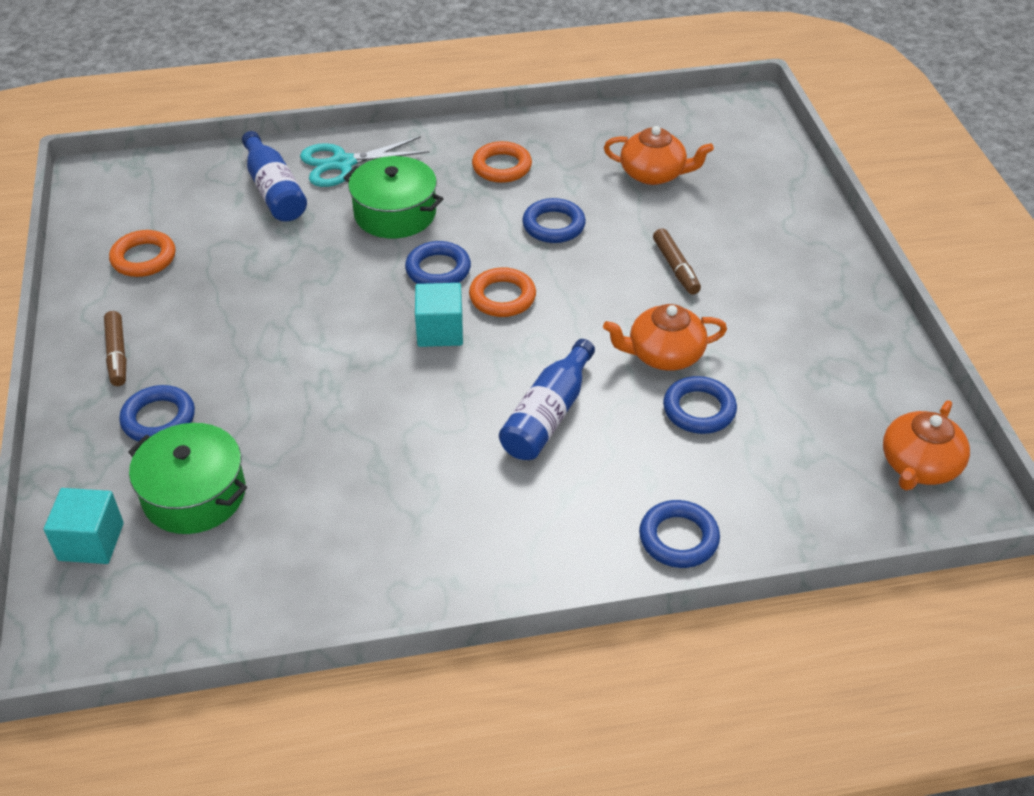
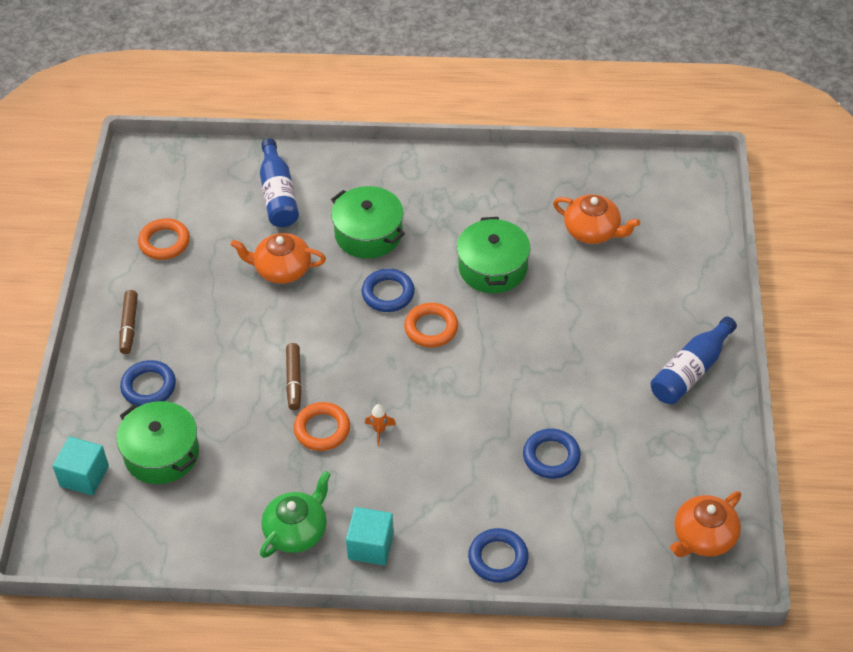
camera: 15 degrees right, 5 degrees up
turquoise scissors [300,136,429,187] -> none
turquoise cube [415,283,463,347] -> turquoise cube moved to [346,507,394,565]
orange ring [472,141,532,183] -> orange ring moved to [294,402,350,451]
blue bottle [499,339,595,460] -> blue bottle moved to [650,317,737,404]
blue ring [522,198,586,243] -> green pot [457,217,530,293]
orange teapot [603,304,727,371] -> orange teapot moved to [230,233,326,284]
brown marker [653,228,701,295] -> brown marker moved to [286,343,302,410]
none -> green teapot [260,471,331,558]
none -> orange rocket [365,404,396,446]

